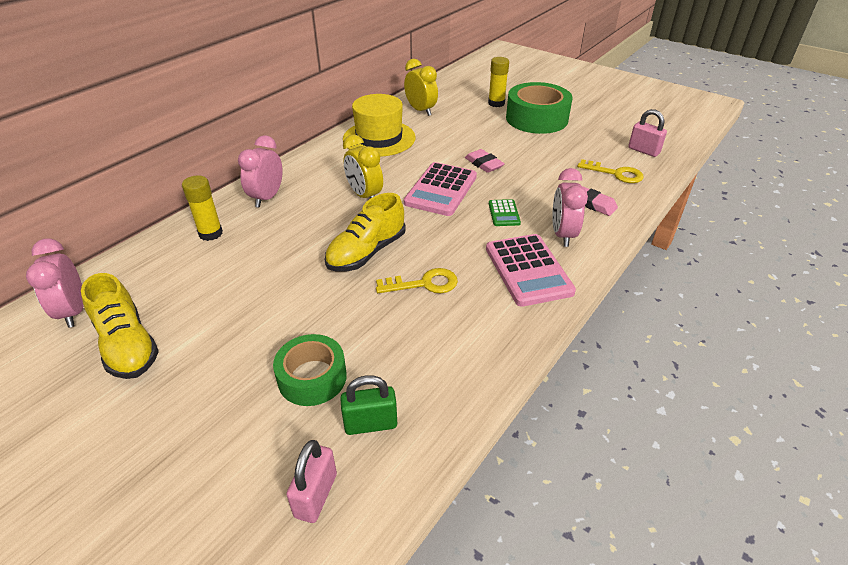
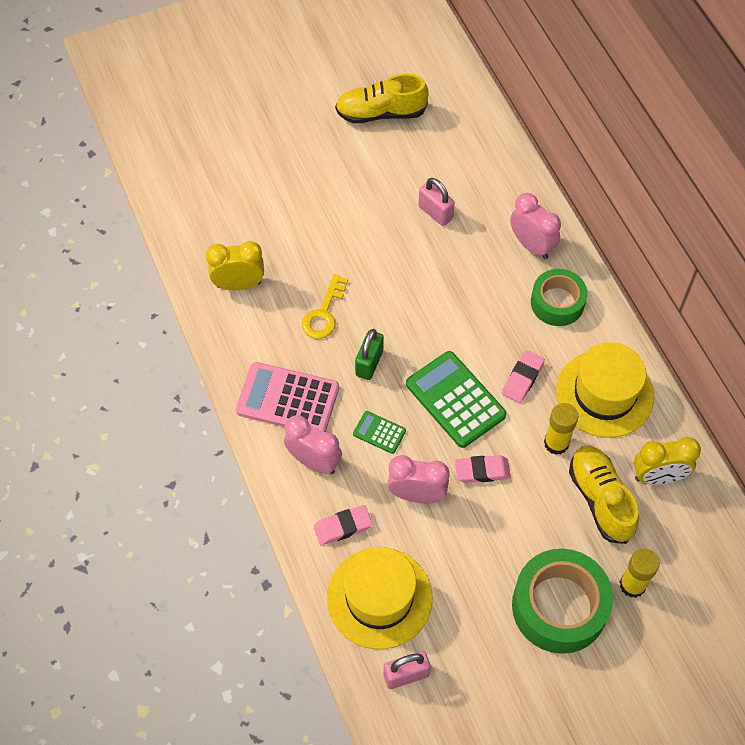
camera: 120 degrees right, 20 degrees up
pink clock [26,239,84,328] -> pink clock moved to [388,455,450,503]
yellow glue stick [182,175,223,241] -> yellow glue stick moved to [544,403,578,455]
green tape [273,334,347,406] -> green tape moved to [531,269,587,326]
pink padlock [286,440,337,523] -> pink padlock moved to [418,178,455,226]
yellow shoe [325,193,406,271] -> yellow shoe moved to [569,446,639,544]
green padlock [340,375,397,435] -> green padlock moved to [355,329,384,380]
yellow clock [343,134,383,199] -> yellow clock moved to [206,241,264,290]
pink calculator [404,162,477,216] -> green calculator [406,351,507,448]
yellow key [577,159,644,183] -> yellow hat [327,547,433,649]
none -> pink eraser [502,350,545,403]

